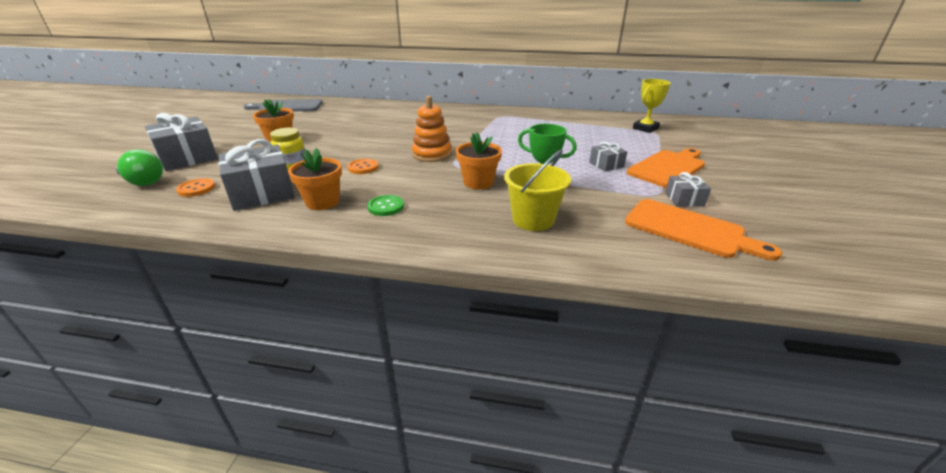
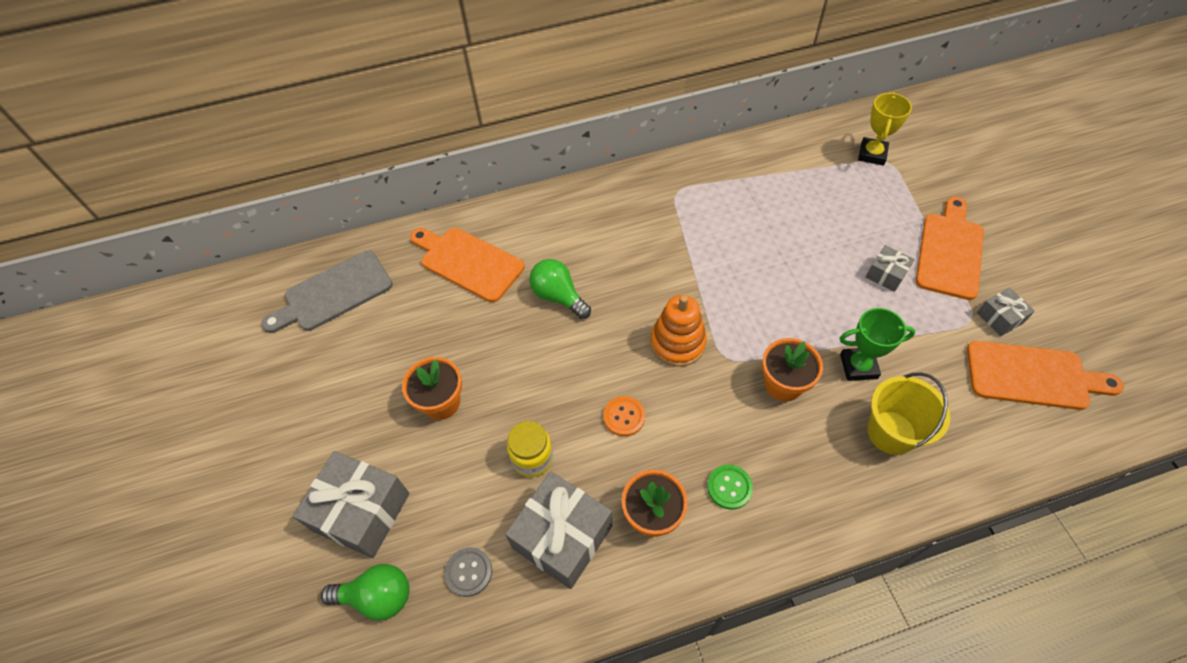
camera: 25 degrees left, 25 degrees up
orange button [176,178,215,197] -> grey button [445,547,492,597]
none -> orange cutting board [410,228,525,302]
none -> green light bulb [529,259,591,319]

